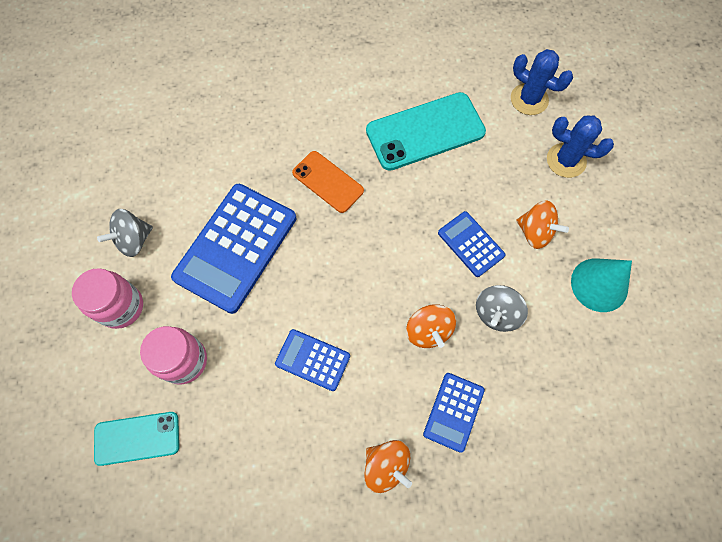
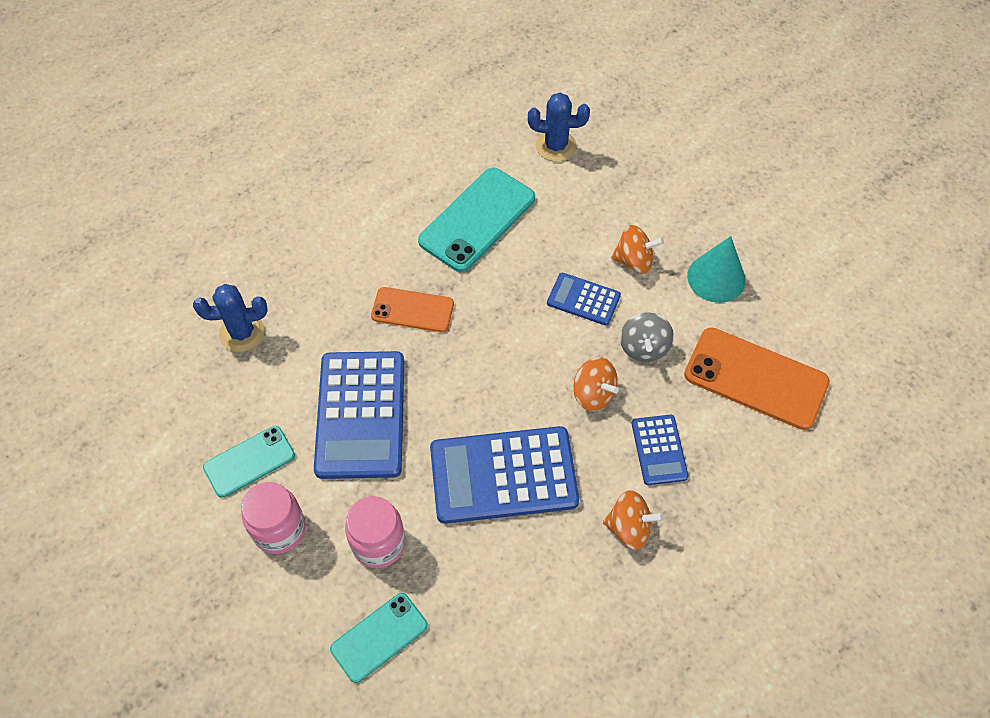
camera: 30 degrees left, 10 degrees down
grey spinning top [97,209,153,257] -> turquoise phone [203,426,295,498]
blue calculator [275,329,350,391] -> blue calculator [430,426,579,524], size x1.95
blue cactus [547,115,614,178] -> blue cactus moved to [193,284,268,352]
none -> orange phone [684,328,830,430]

